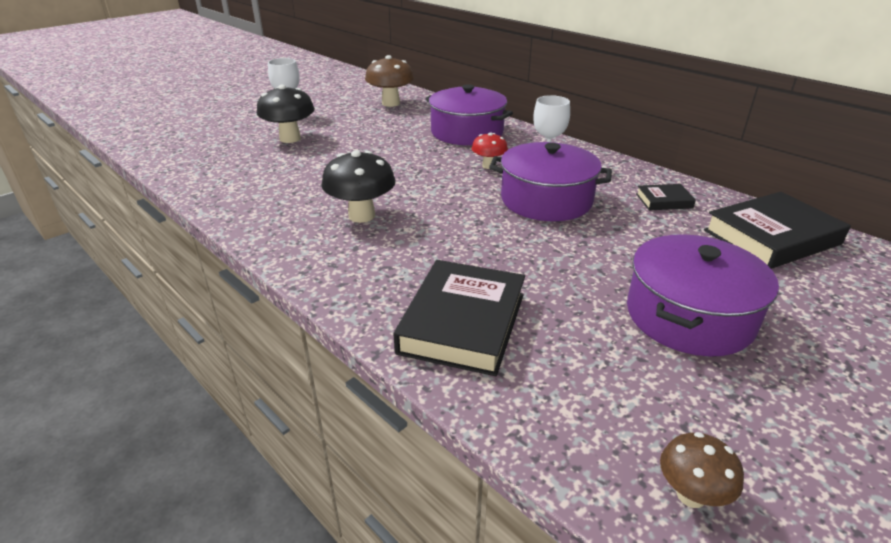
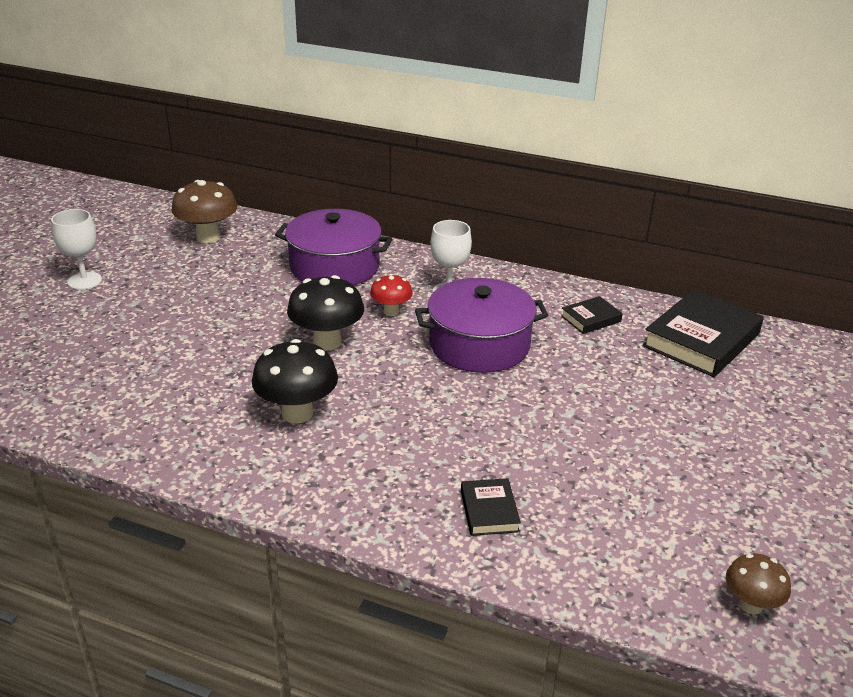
camera: 25 degrees left, 0 degrees up
black mushroom [257,85,315,143] -> black mushroom moved to [287,275,364,351]
black book [394,260,525,376] -> black book [461,478,521,536], size x0.49
purple pot [627,234,779,357] -> none

